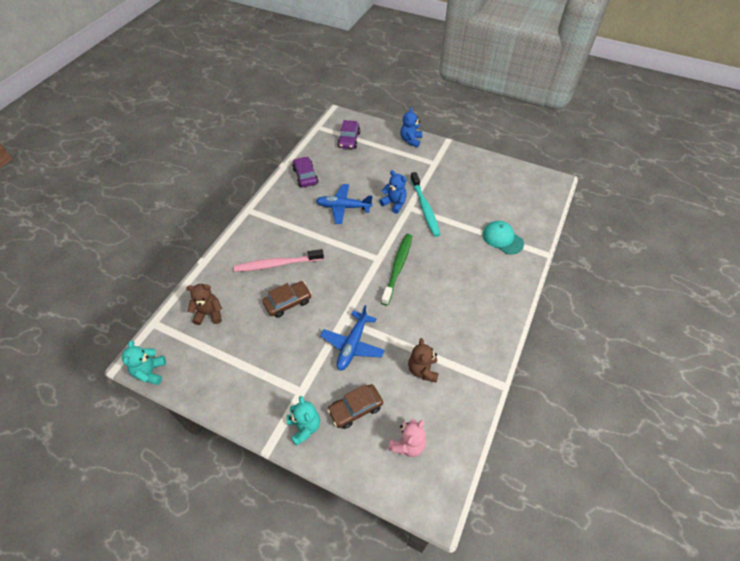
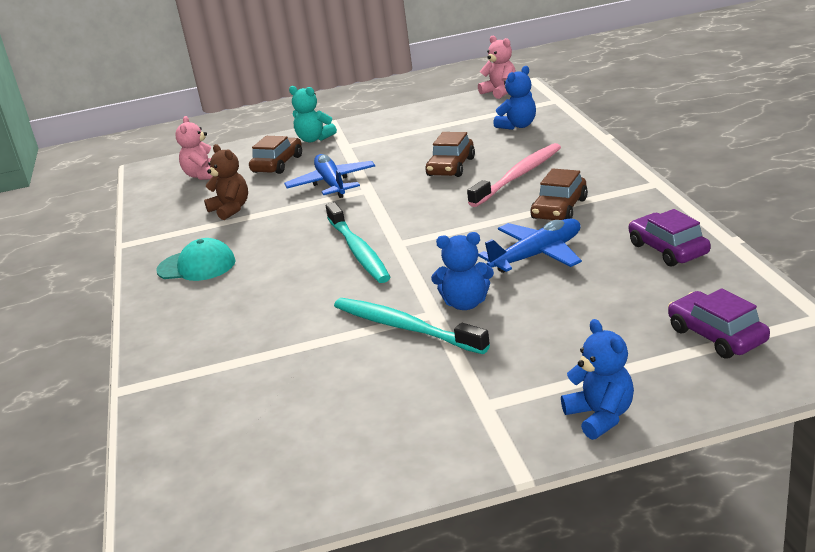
camera: 145 degrees right, 25 degrees down
turquoise teddy bear [122,340,166,385] -> pink teddy bear [478,36,516,99]
brown teddy bear [186,284,222,325] -> blue teddy bear [493,66,536,130]
purple car [292,156,318,187] -> purple car turned 150 degrees counterclockwise [629,209,711,267]
green toothbrush [381,234,412,306] -> turquoise toothbrush [326,202,390,283]
turquoise cap [483,221,524,255] -> turquoise cap moved to [156,238,236,281]
none -> brown car [530,168,588,220]

